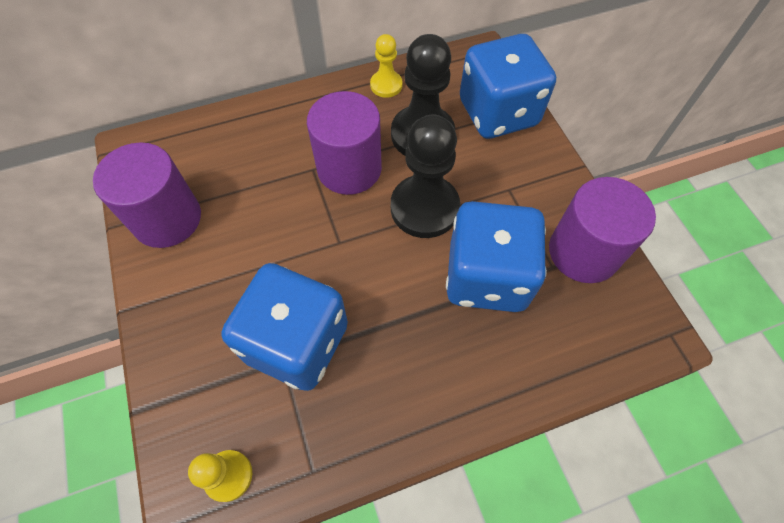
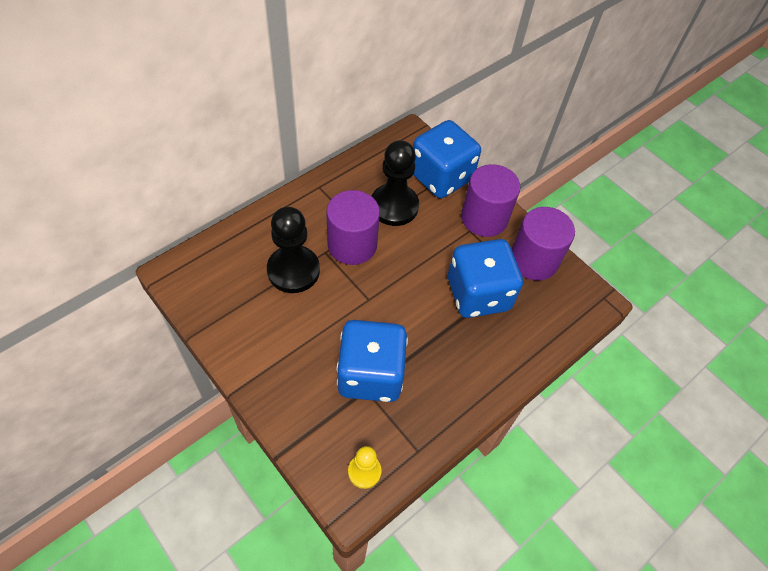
camera: 25 degrees left, 5 degrees down
purple cylinder [93,142,201,248] -> purple cylinder moved to [461,164,520,237]
yellow pawn [370,34,403,98] -> none
black pawn [391,115,460,238] -> black pawn moved to [267,207,320,293]

